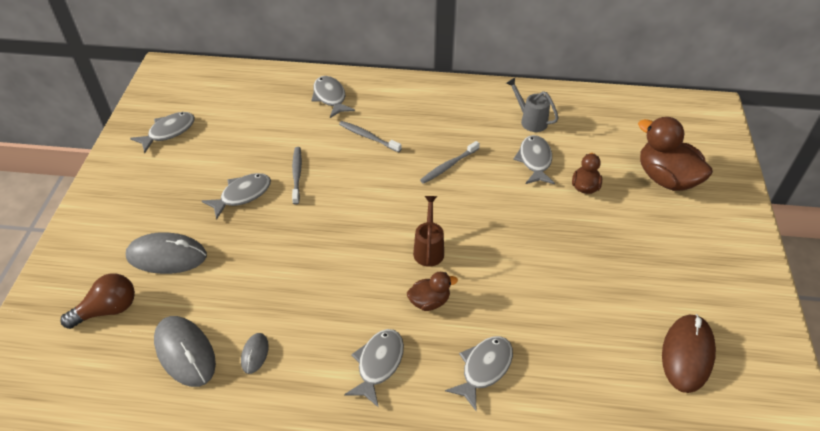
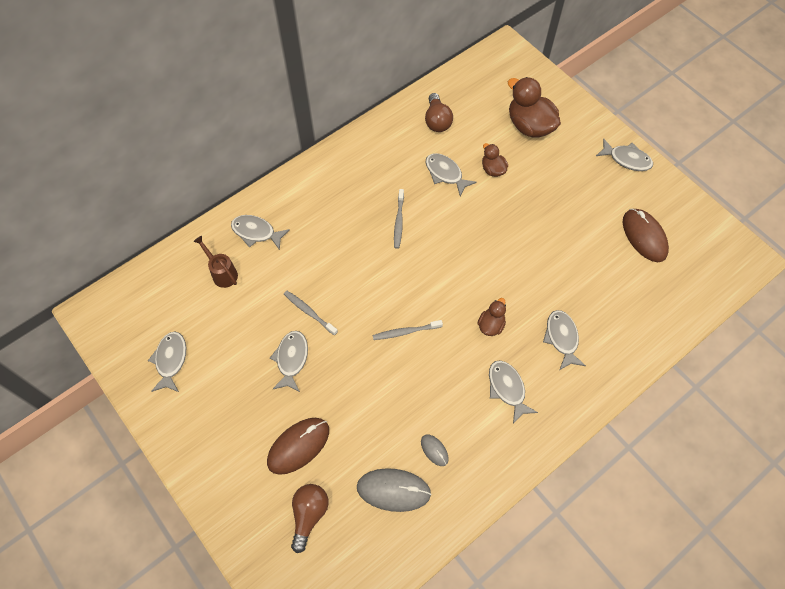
camera: 45 degrees left, 15 degrees up
grey mouse [126,232,207,274] -> brown mouse [267,418,329,475]
grey toothbrush [339,121,402,152] -> grey toothbrush moved to [373,320,443,340]
brown watering can [413,196,444,267] -> brown watering can moved to [193,236,238,288]
grey watering can [506,78,559,132] -> none
brown duck [638,117,713,191] -> brown duck turned 45 degrees clockwise [508,77,561,137]
none -> brown light bulb [425,93,453,132]
none -> grey fish [596,138,653,171]

